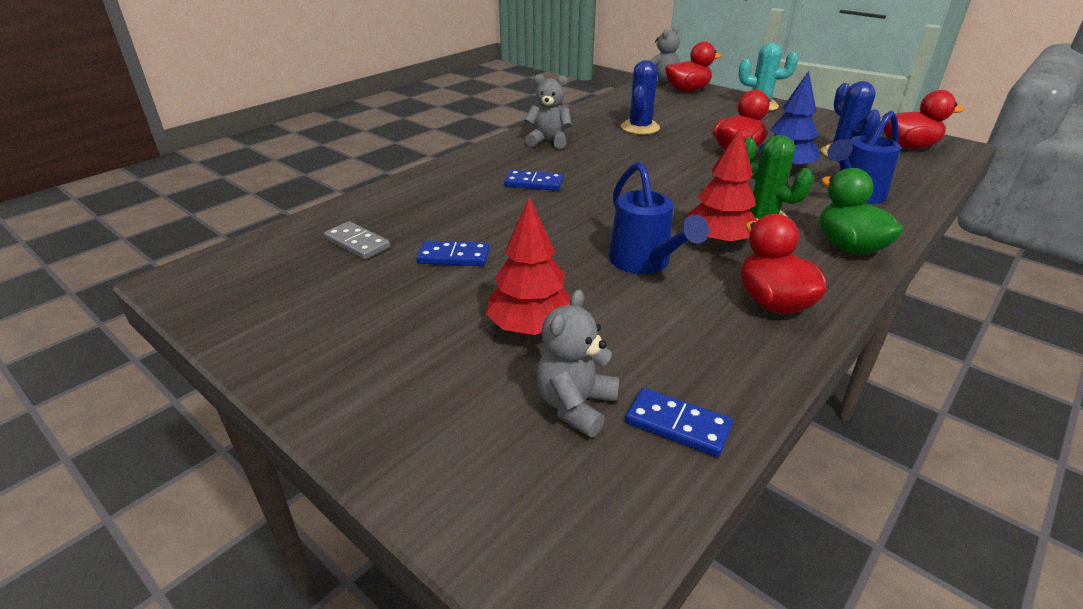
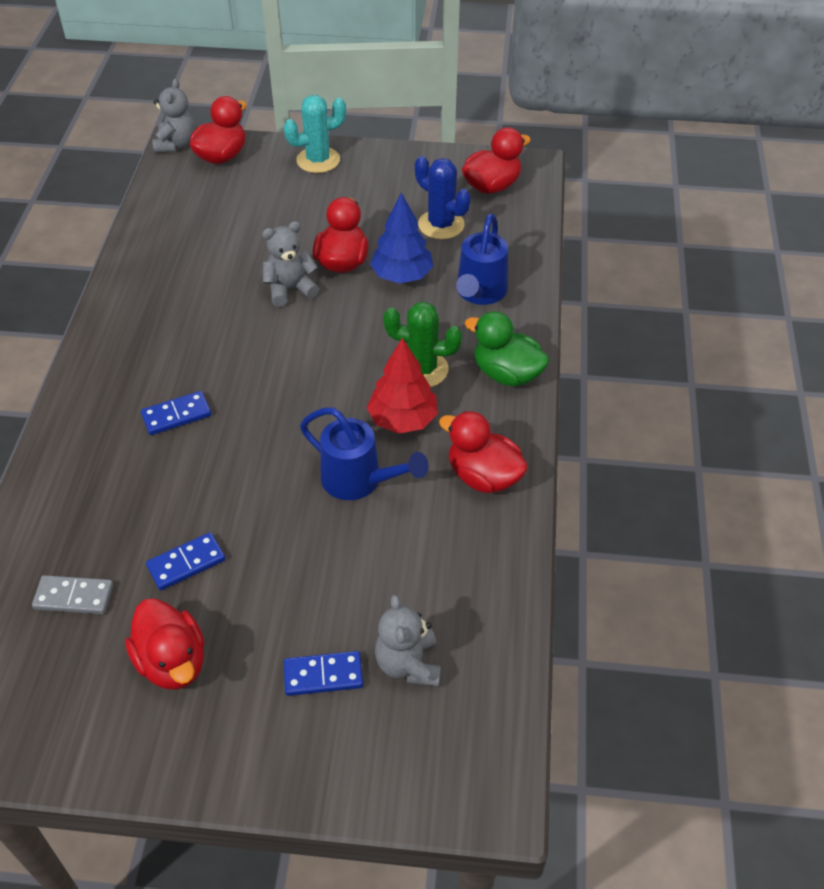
camera: 35 degrees left, 15 degrees up
red tree [486,197,570,335] -> none
grey teddy bear [524,74,572,149] -> grey teddy bear moved to [262,221,319,307]
blue cactus [621,60,660,135] -> none
blue domino [625,388,733,457] -> blue domino moved to [284,651,363,696]
none -> red duck [125,598,204,690]

